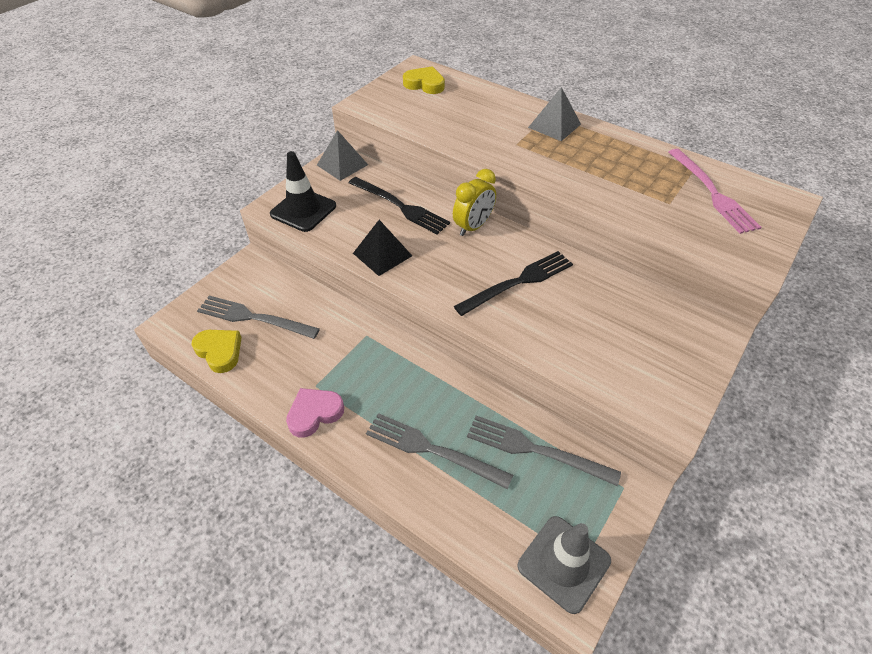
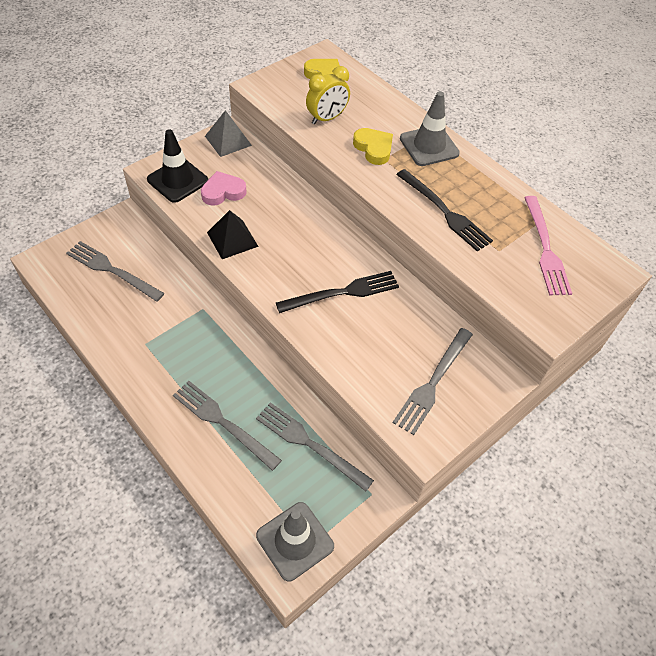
camera: 10 degrees right, 5 degrees up
yellow heart [192,330,242,373] -> yellow heart moved to [353,128,393,165]
pink heart [286,388,344,438] -> pink heart moved to [201,171,247,206]
black fork [349,177,450,234] -> black fork moved to [396,169,493,251]
yellow clock [453,169,496,236] -> yellow clock moved to [306,66,350,124]
grey pyramid [528,87,581,141] -> grey traffic cone [400,91,460,166]
none -> grey fork [393,328,473,435]

